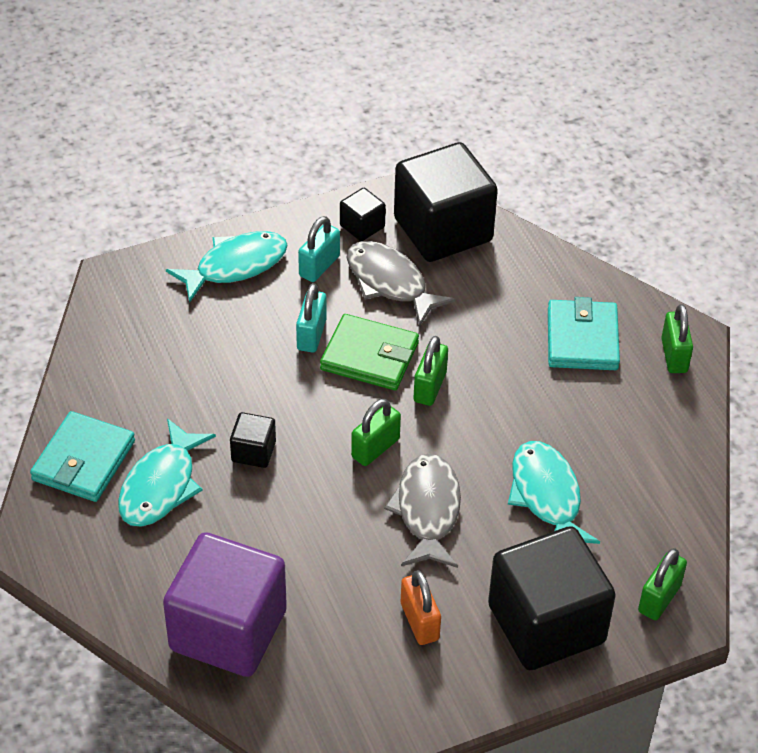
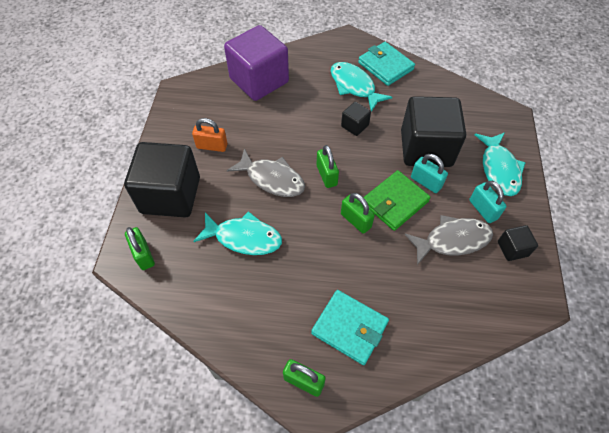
camera: 120 degrees right, 10 degrees up
black cube [394,142,498,262] -> black cube moved to [401,96,466,167]

